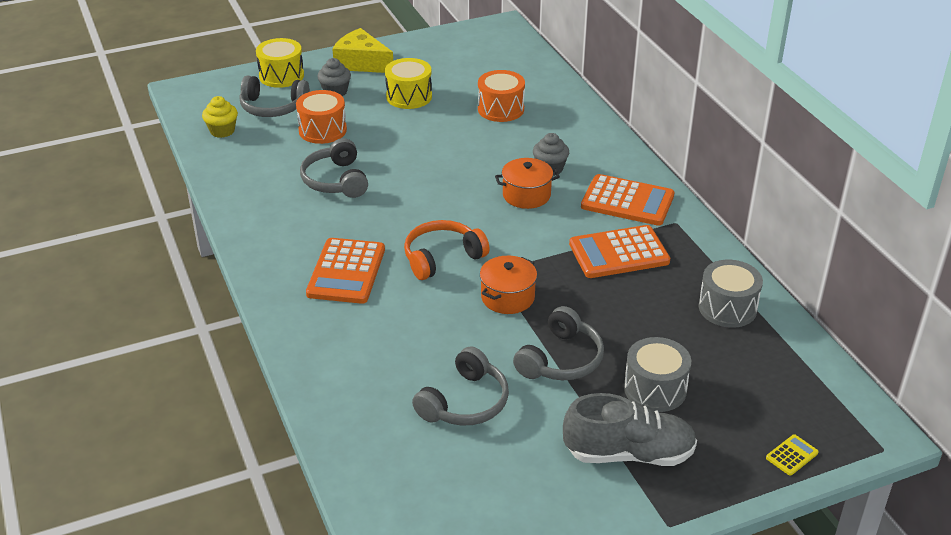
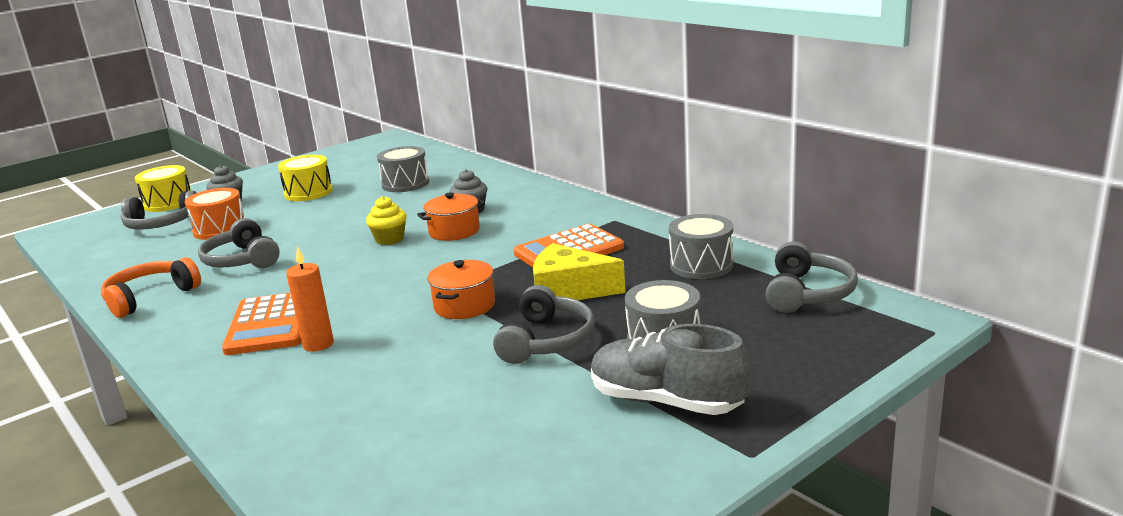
camera: 15 degrees left, 15 degrees down
yellow cupcake [202,96,238,138] -> yellow cupcake moved to [366,196,407,245]
yellow cheese [332,28,393,73] -> yellow cheese moved to [533,243,626,300]
orange headphones [404,220,489,280] -> orange headphones moved to [101,257,201,318]
grey headphones [412,346,509,426] -> grey headphones moved to [766,241,858,313]
orange drum [478,70,525,122] -> grey drum [377,146,429,192]
grey shoe [563,393,697,466] -> grey shoe turned 135 degrees counterclockwise [591,324,750,415]
orange calculator [581,174,674,226] -> none
yellow calculator [766,434,819,476] -> none
none -> orange candle [286,247,334,352]

